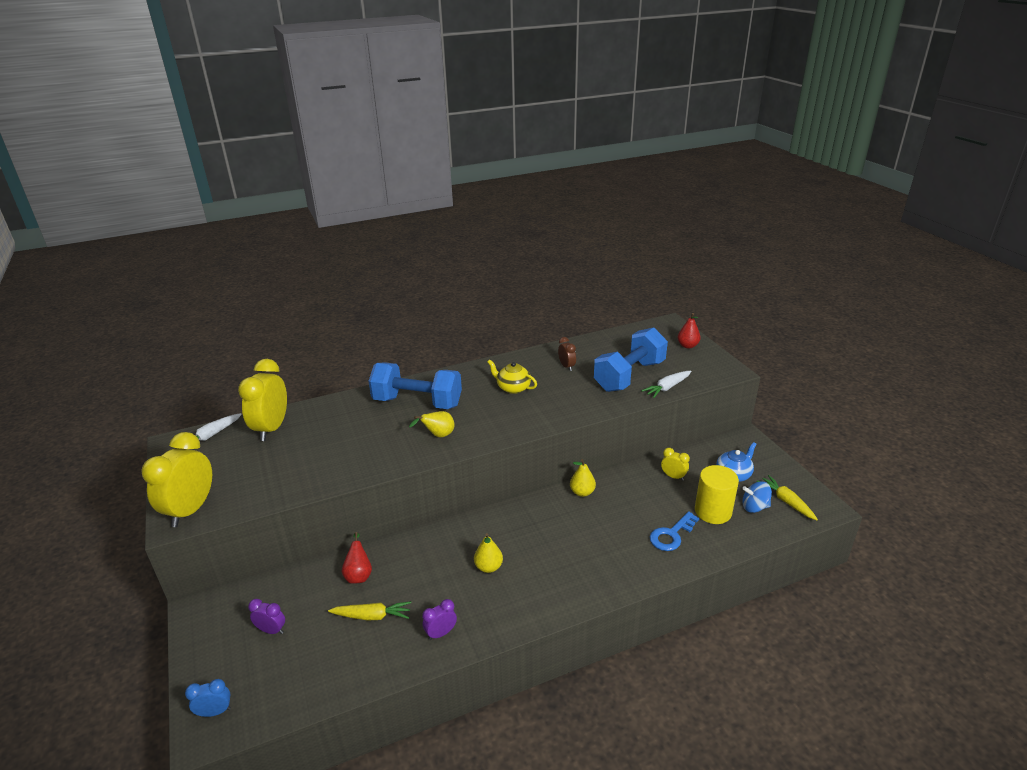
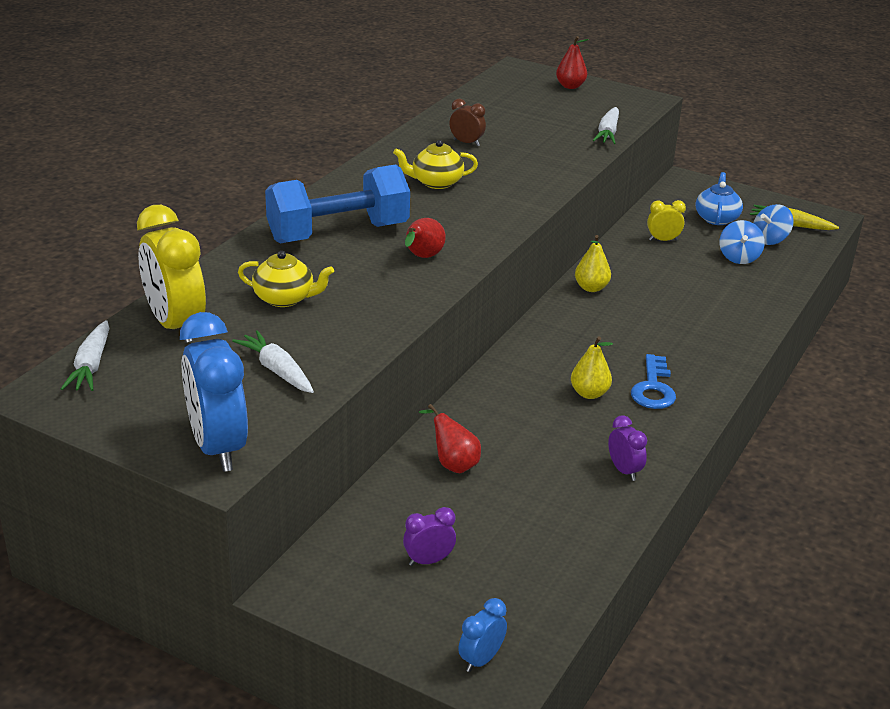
camera: 40 degrees left, 0 degrees up
yellow clock [142,432,212,527] -> blue clock [180,312,248,472]
yellow carrot [328,601,411,620] -> none
yellow pear [409,411,455,437] -> red pear [405,218,446,258]
purple clock [422,599,457,640] -> purple clock turned 135 degrees clockwise [608,415,647,481]
blue dumbbell [594,327,668,392] -> none
blue key [650,511,699,551] -> blue key moved to [631,354,676,409]
yellow cylinder [695,465,739,524] -> blue spinning top [719,220,765,264]
none -> white carrot [232,330,314,393]
none -> yellow teapot [238,251,334,307]

